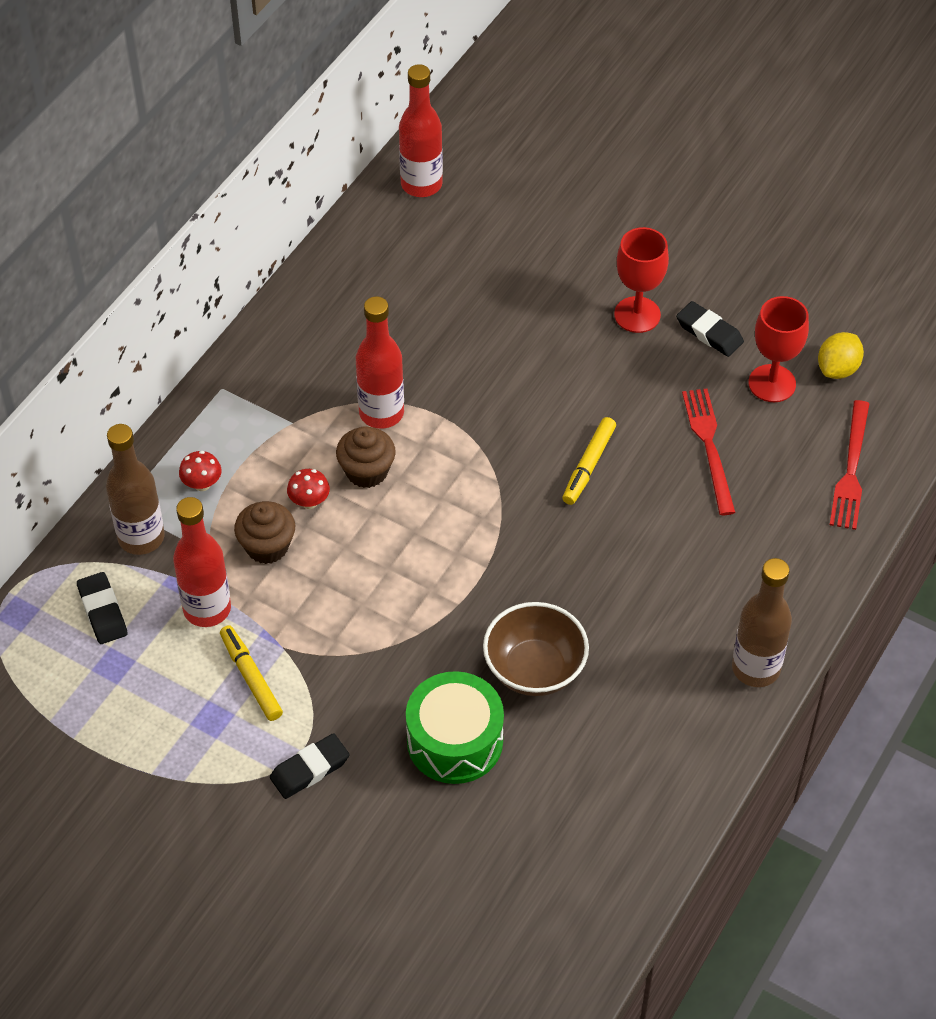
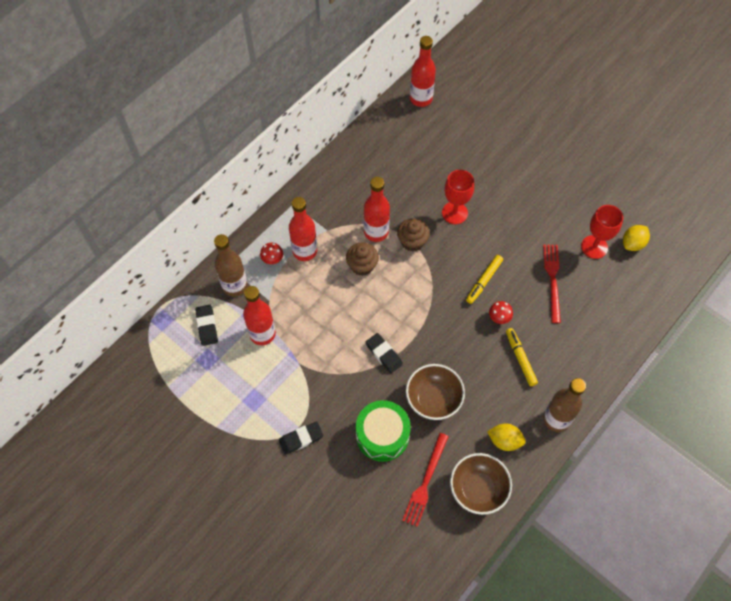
camera: 10 degrees right, 10 degrees up
yellow marker [220,625,283,721] -> yellow marker moved to [506,328,538,386]
brown cupcake [234,501,295,564] -> brown cupcake moved to [397,218,430,252]
red mushroom [287,469,330,509] -> red mushroom moved to [489,301,513,324]
red goblet [614,227,669,333] -> red goblet moved to [442,170,474,224]
black eraser [676,301,744,357] -> black eraser moved to [366,333,403,373]
red fork [830,400,869,530] -> red fork moved to [402,433,449,527]
none -> red bottle [289,197,317,261]
none -> brown bowl [450,453,512,515]
none -> yellow lemon [487,423,526,451]

